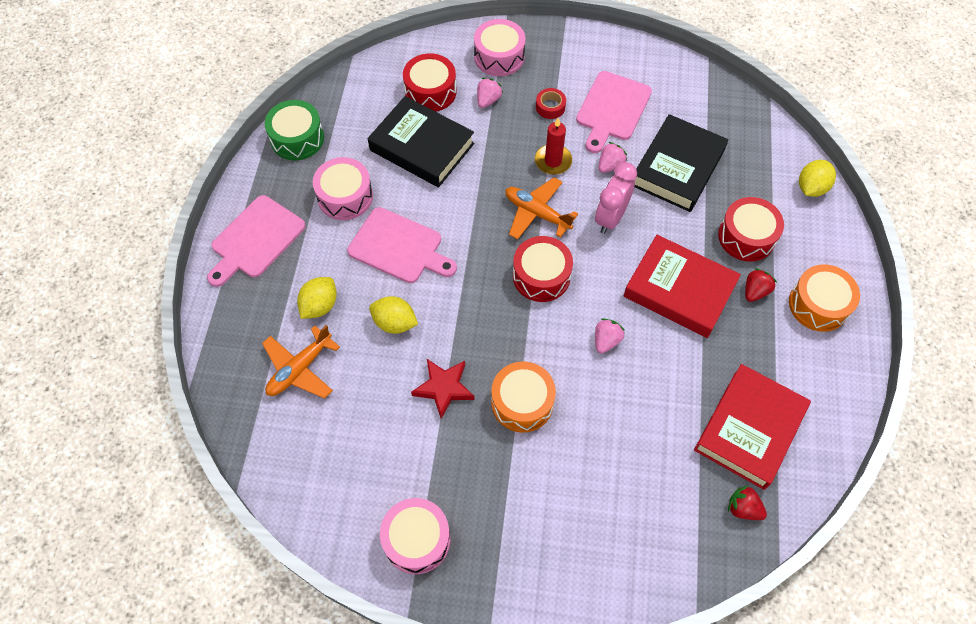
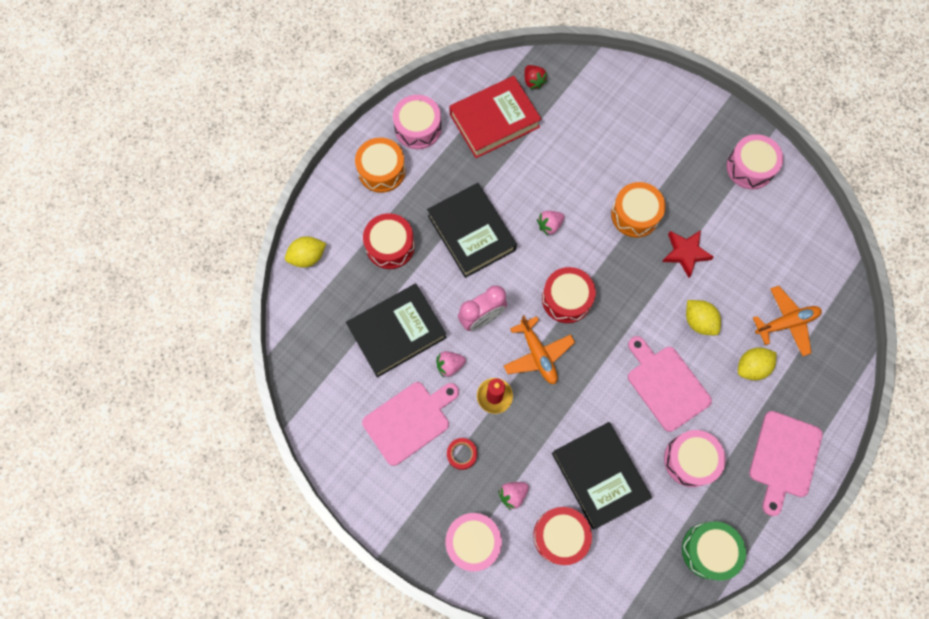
camera: 150 degrees left, 10 degrees up
pink cutting board [207,195,306,287] -> pink cutting board turned 135 degrees clockwise [749,411,823,516]
red book [624,235,741,338] -> black book [427,183,517,278]
red strawberry [745,268,777,302] -> none
none -> pink drum [393,95,442,149]

